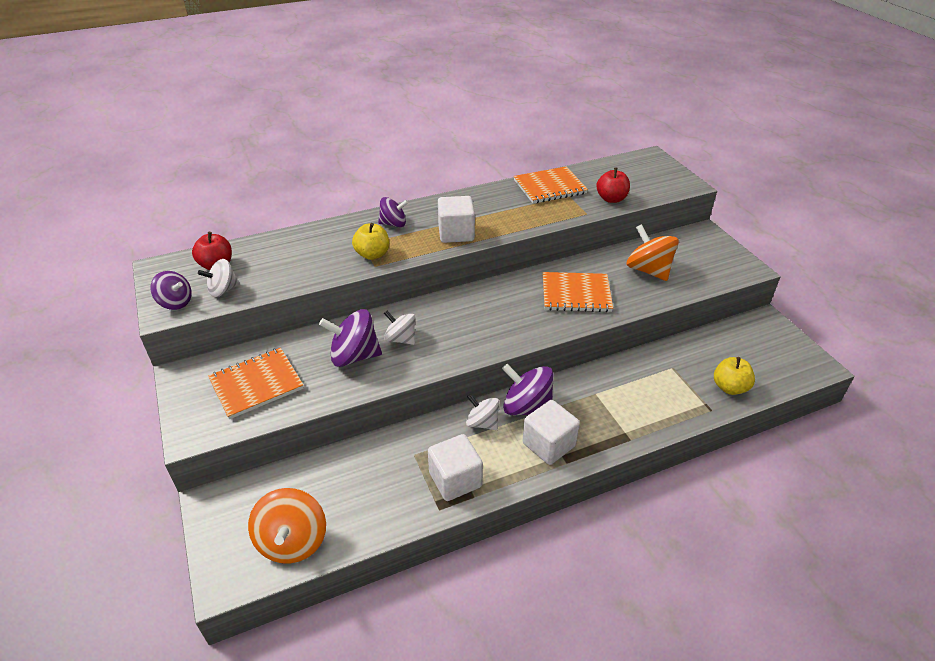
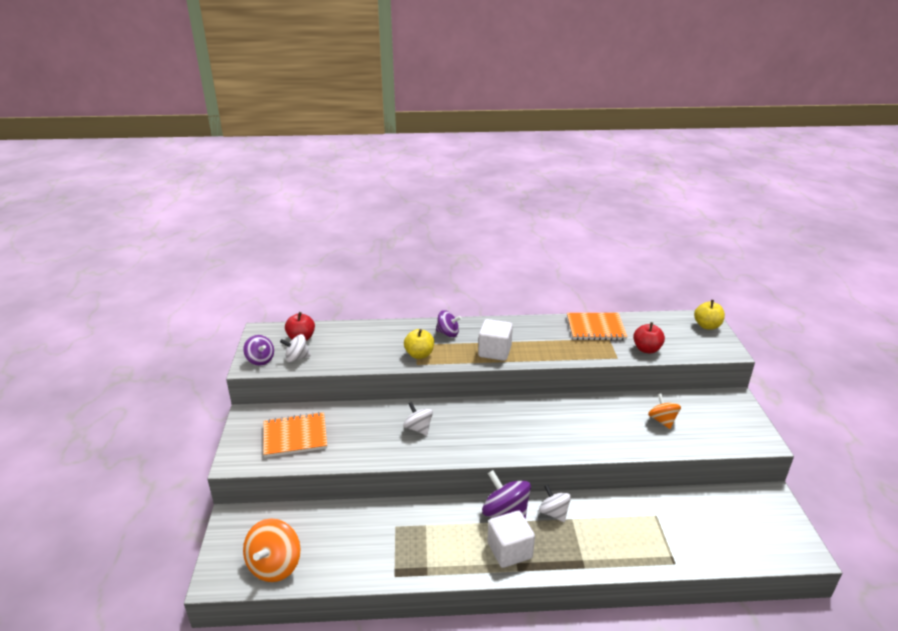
camera: 20 degrees right, 10 degrees down
purple spinning top [319,309,382,367] -> none
white cube [428,434,483,501] -> none
white spinning top [466,394,499,430] -> white spinning top moved to [539,485,571,522]
orange notebook [543,272,613,312] -> none
orange spinning top [627,224,679,281] -> orange spinning top [648,393,681,429], size x0.63
yellow apple [714,357,755,395] -> yellow apple moved to [694,300,725,330]

